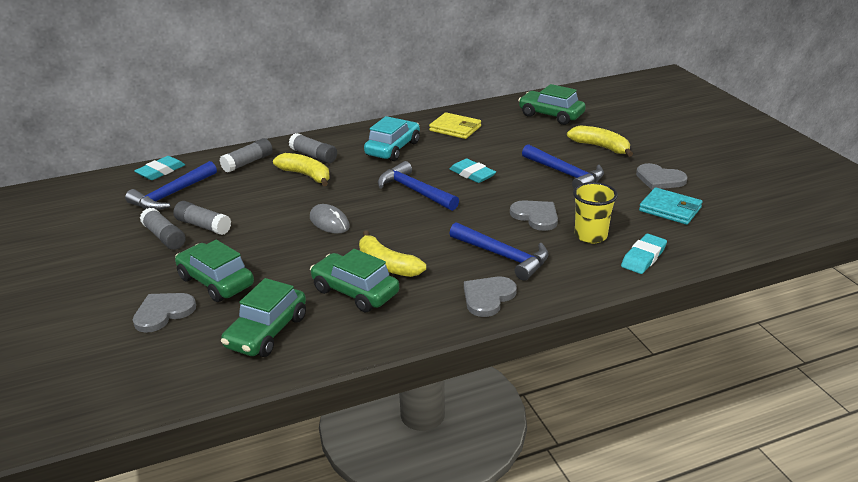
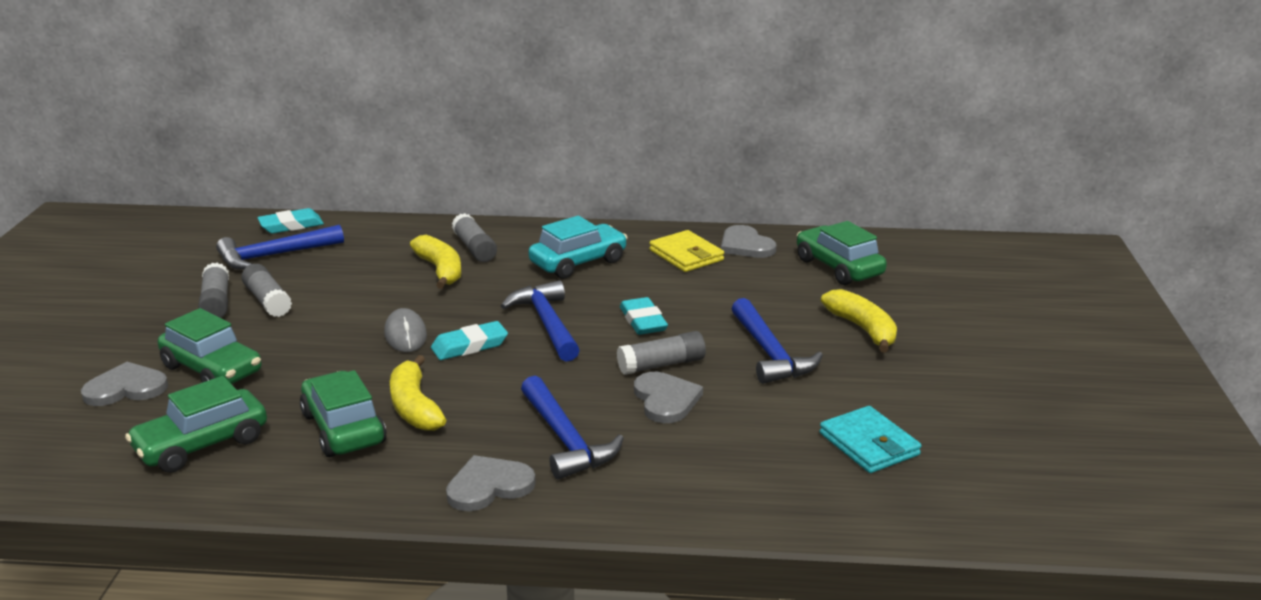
camera: 25 degrees right, 5 degrees down
green car [175,240,254,302] -> green car turned 150 degrees clockwise [158,308,262,384]
grey glue stick [220,138,273,173] -> grey glue stick moved to [617,331,706,375]
yellow cup [573,182,618,244] -> none
turquoise eraser [621,234,667,274] -> turquoise eraser moved to [431,321,508,360]
grey heart [636,163,687,190] -> grey heart moved to [721,225,777,258]

